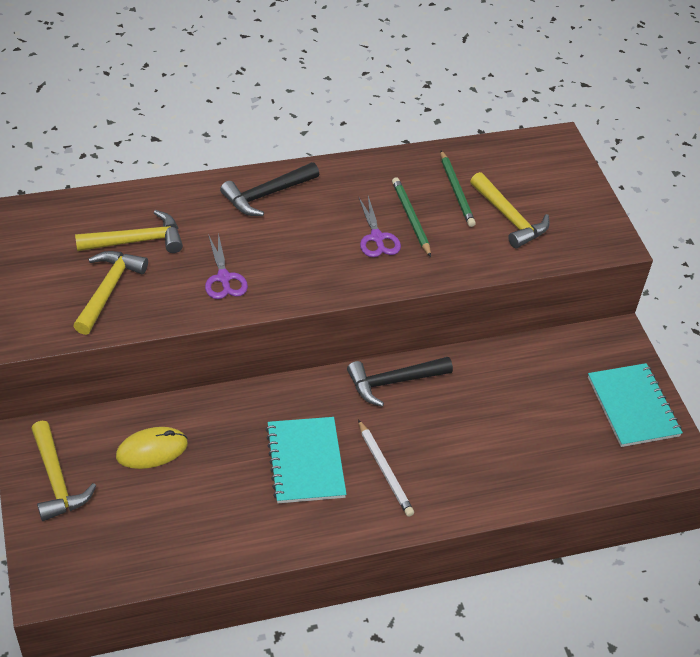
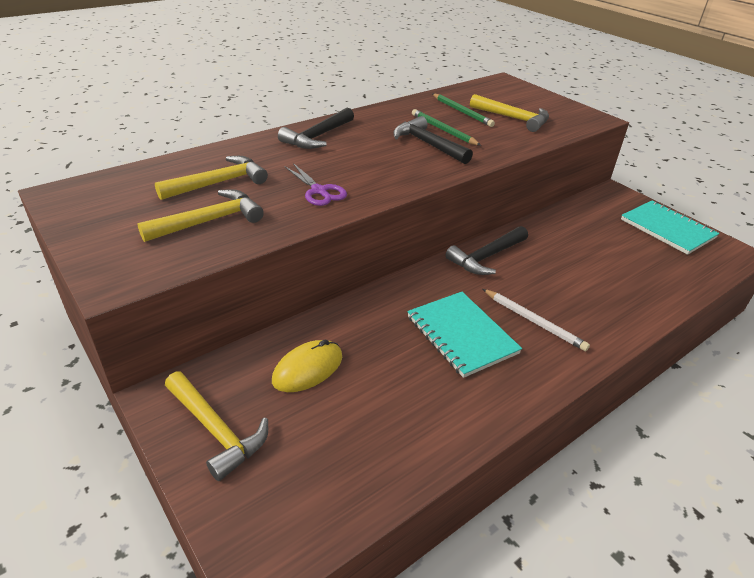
camera: 20 degrees left, 10 degrees down
yellow hammer [73,251,148,335] -> yellow hammer turned 60 degrees clockwise [137,189,264,242]
purple scissors [358,196,401,257] -> black hammer [393,116,473,164]

